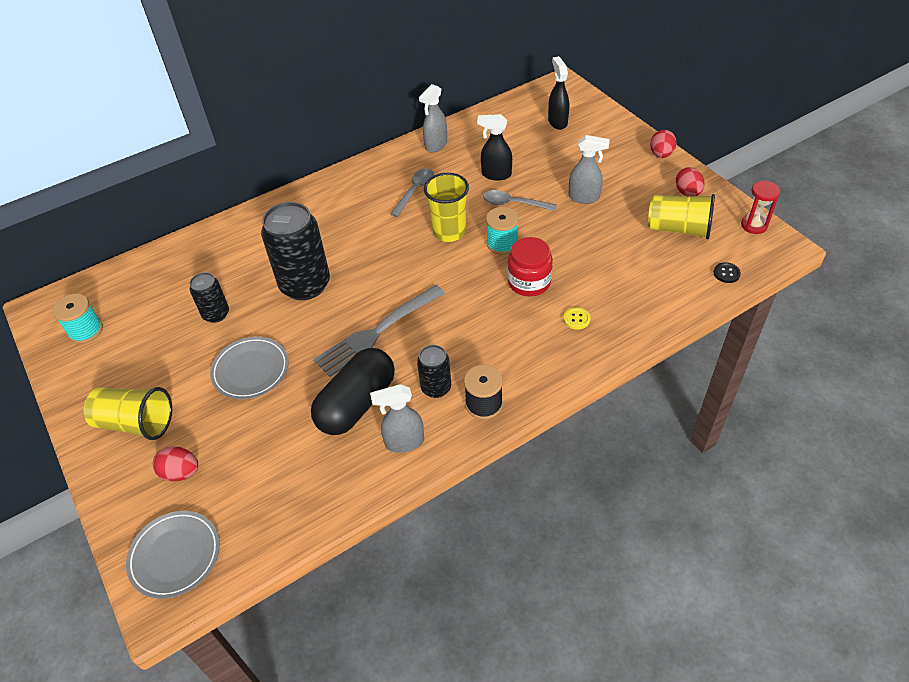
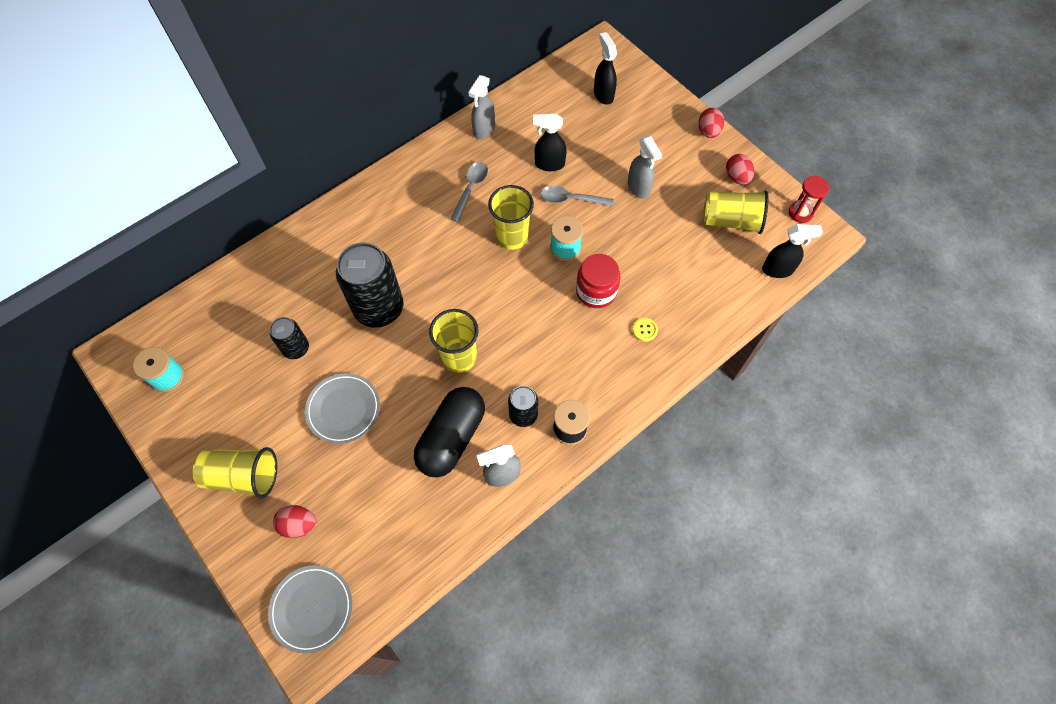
camera: 10 degrees left, 15 degrees up
grey fork [314,285,445,377] -> yellow cup [429,309,479,373]
grey spray bottle [568,135,610,204] -> grey spray bottle turned 60 degrees clockwise [628,136,662,199]
black button [713,262,741,283] -> black spray bottle [762,224,823,278]

